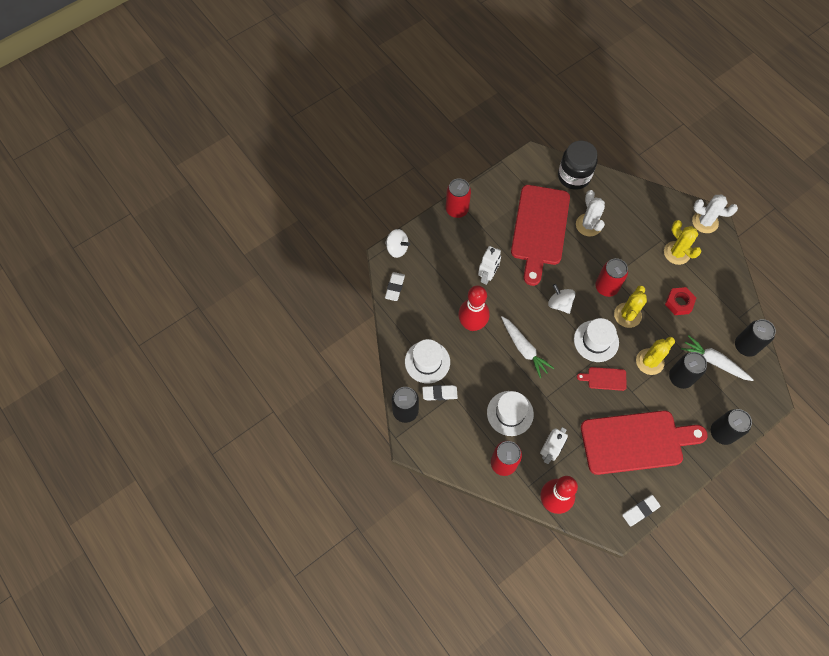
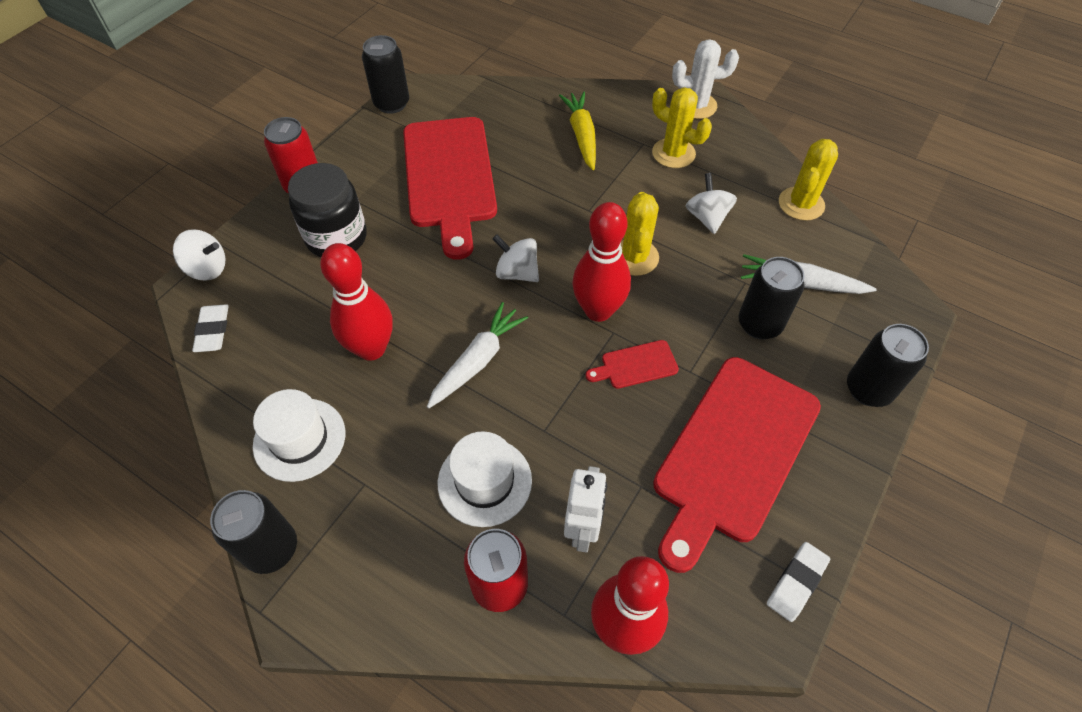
camera: 20 degrees left, 10 degrees down
white eraser [422,385,458,401] -> none
white robot [478,246,501,285] -> none
white carrot [501,316,554,378] -> white carrot turned 90 degrees counterclockwise [427,302,528,408]
black jar [558,141,598,190] -> black jar moved to [288,163,367,257]
white hat [574,318,619,362] -> red bowling pin [572,202,631,322]
white cactus [576,190,605,236] -> none
red cutting board [581,410,708,475] -> red cutting board turned 150 degrees clockwise [653,357,821,573]
red can [595,258,628,297] -> none
yellow cactus [636,337,675,375] -> yellow cactus moved to [779,139,838,221]
red nut [665,287,696,315] -> white spinning top [686,173,737,234]
black can [735,319,776,357] -> black can moved to [362,35,409,114]
none -> yellow carrot [559,92,596,170]

